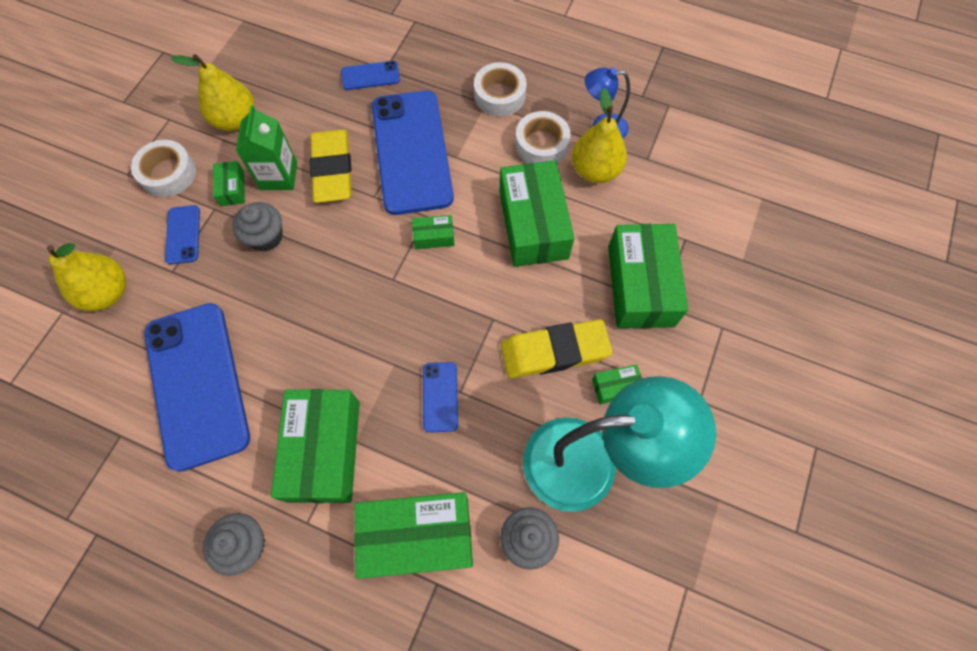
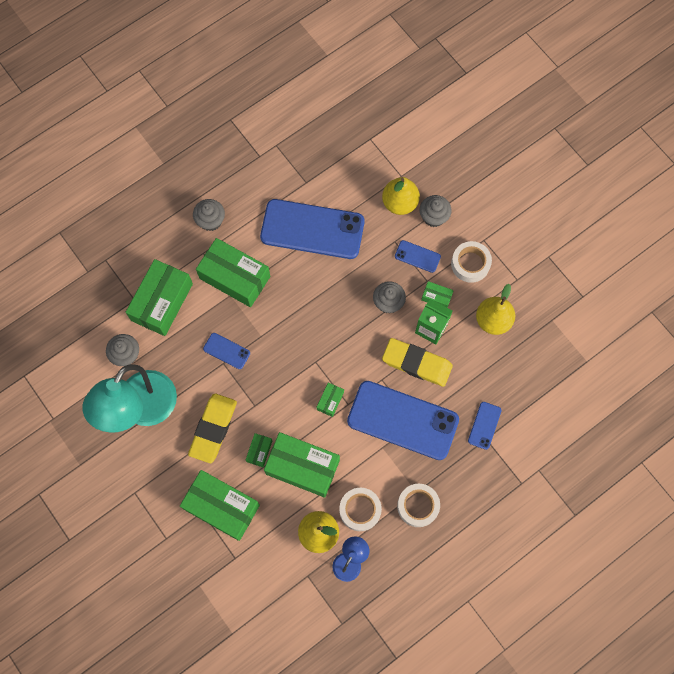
camera: 120 degrees right, 5 degrees up
green box [592,364,642,404] -> green box moved to [246,433,272,467]
none -> grey cupcake [420,195,452,227]

